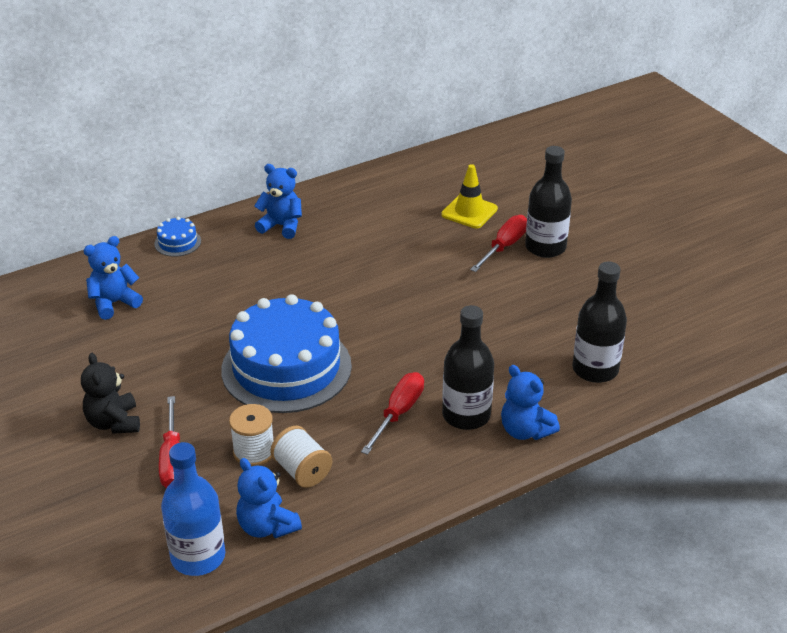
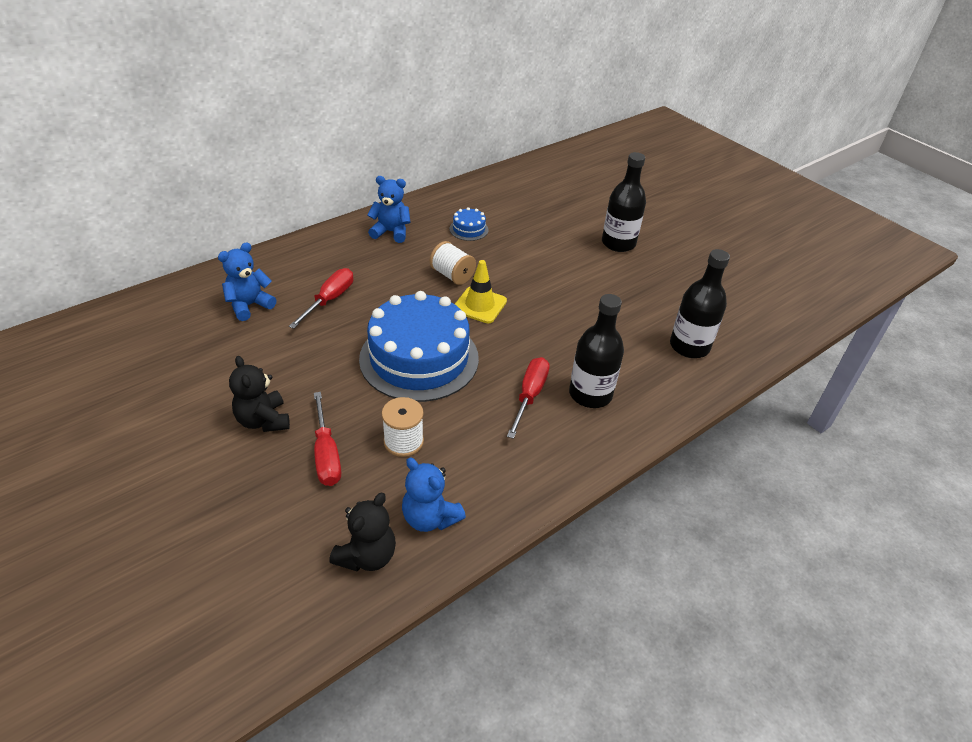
camera: 10 degrees left, 5 degrees up
blue cake [154,217,201,257] -> blue cake moved to [450,207,489,241]
blue bottle [161,442,225,576] -> black teddy bear [329,493,396,572]
white spool [270,426,332,488] -> white spool moved to [430,241,476,285]
yellow traffic cone [441,164,498,228] -> yellow traffic cone moved to [455,260,507,323]
red screwdriver [470,215,527,272] -> red screwdriver moved to [289,268,353,329]
blue teddy bear [501,365,560,440] -> none

